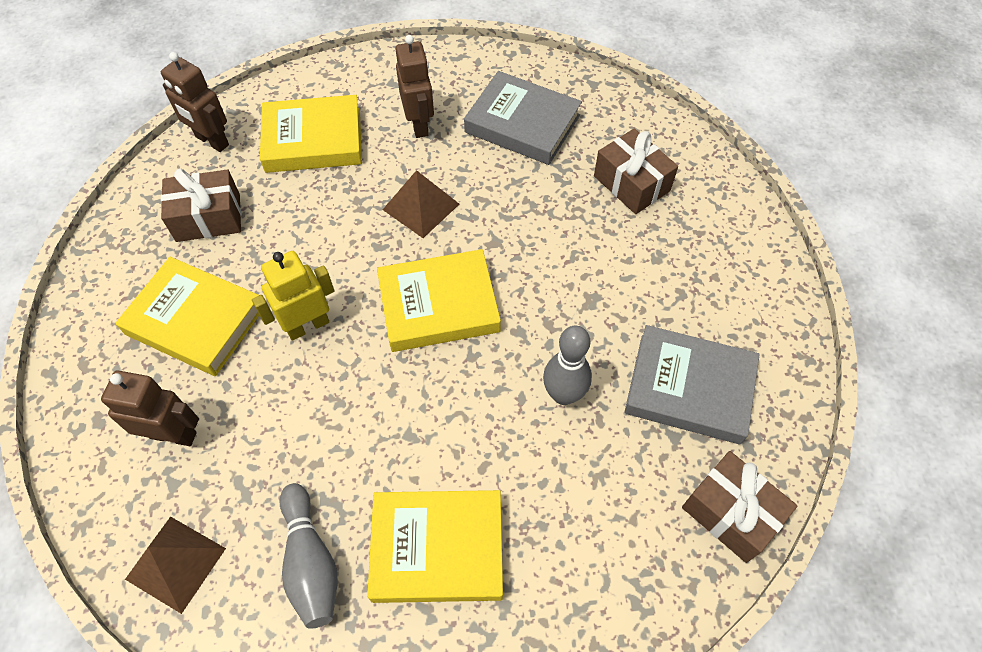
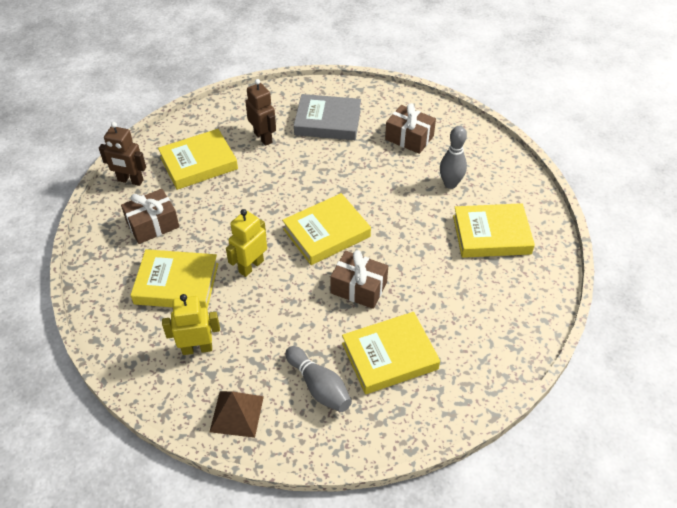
camera: 20 degrees left, 10 degrees down
brown robot [101,371,199,446] -> yellow robot [162,294,220,355]
brown pyramid [383,170,459,238] -> none
grey bowling pin [543,326,592,405] -> grey bowling pin moved to [440,126,467,189]
grey book [624,325,760,444] -> yellow book [453,203,535,258]
brown gift [682,451,797,563] -> brown gift moved to [330,250,388,309]

